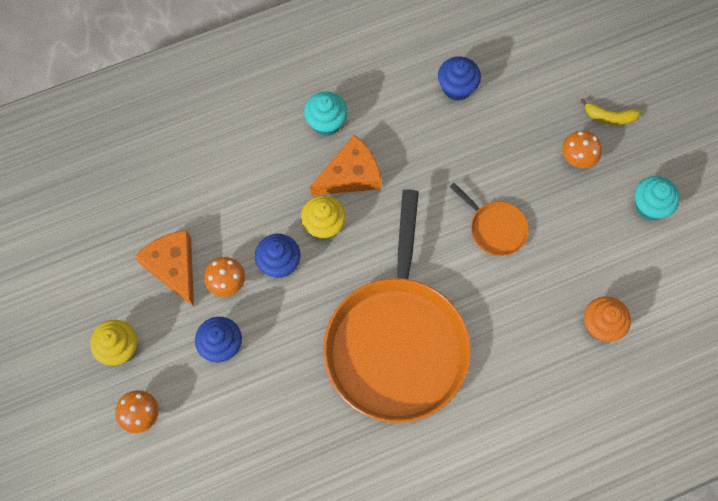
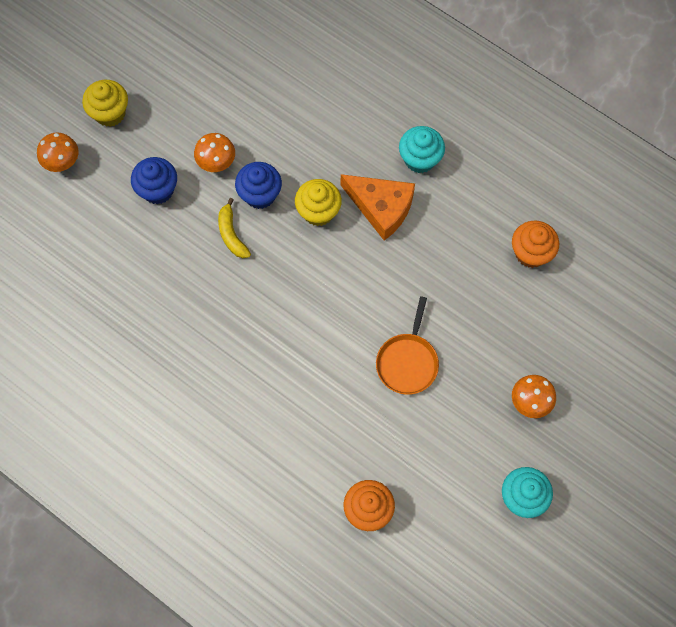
camera: 60 degrees right, 0 degrees up
orange cheese [135,230,194,307] -> none
orange pan [323,189,471,423] -> none
blue cupcake [438,56,481,101] -> orange cupcake [512,220,559,268]
yellow banana [580,98,642,125] -> yellow banana moved to [218,198,251,258]

